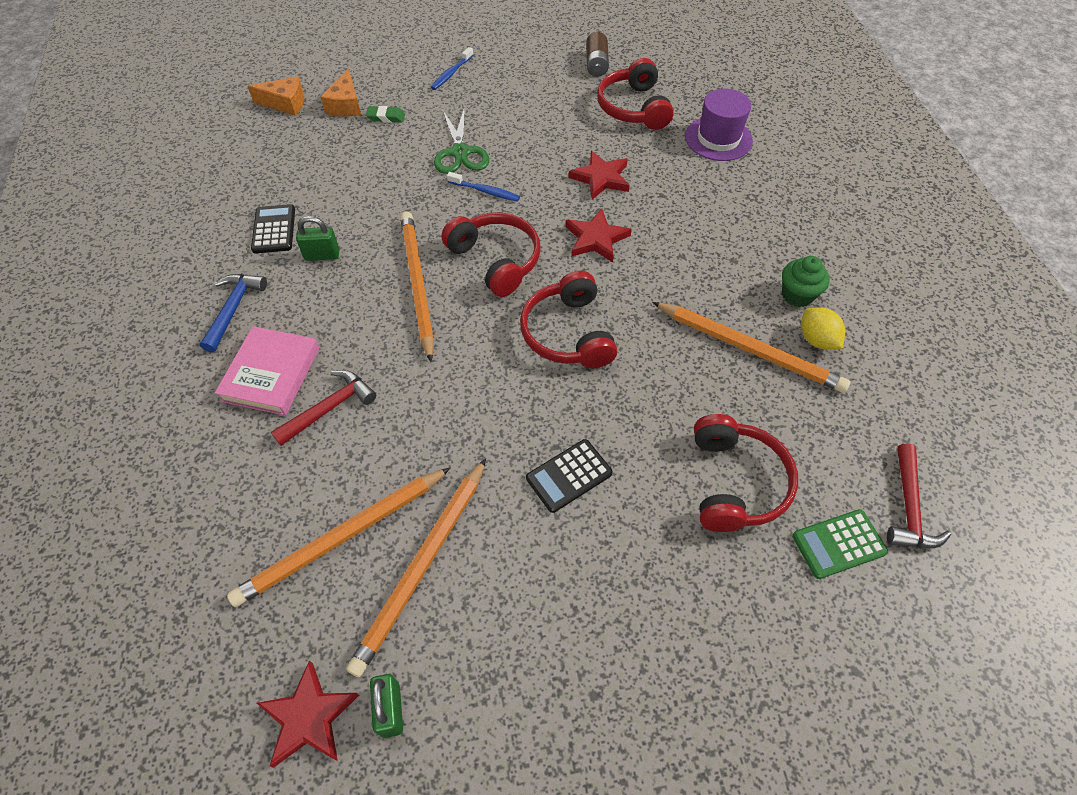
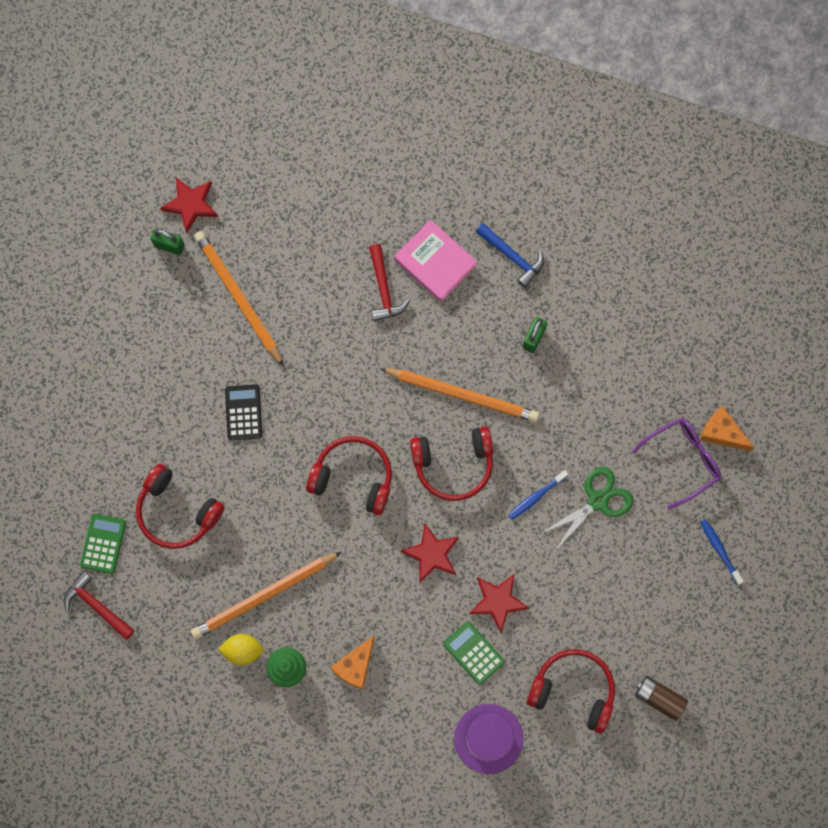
camera: 120 degrees right, 20 degrees up
orange pencil [227,467,451,607] -> none
orange cheese [247,76,304,116] -> orange cheese moved to [331,636,374,689]
black calculator [251,204,295,253] -> none
green eraser [366,106,405,123] -> purple glasses [632,418,721,509]
green scissors [434,107,489,174] -> green scissors turned 120 degrees clockwise [540,467,634,552]
none -> green calculator [443,621,505,685]

